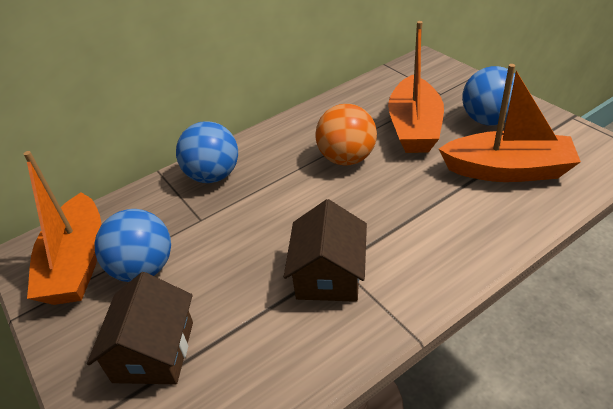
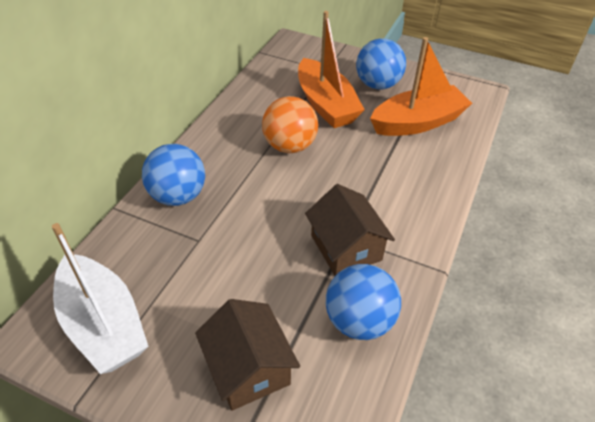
camera: 35 degrees left, 5 degrees up
orange boat [24,151,102,305] -> white boat [52,223,149,374]
blue ball [95,209,171,282] -> blue ball moved to [326,264,401,340]

